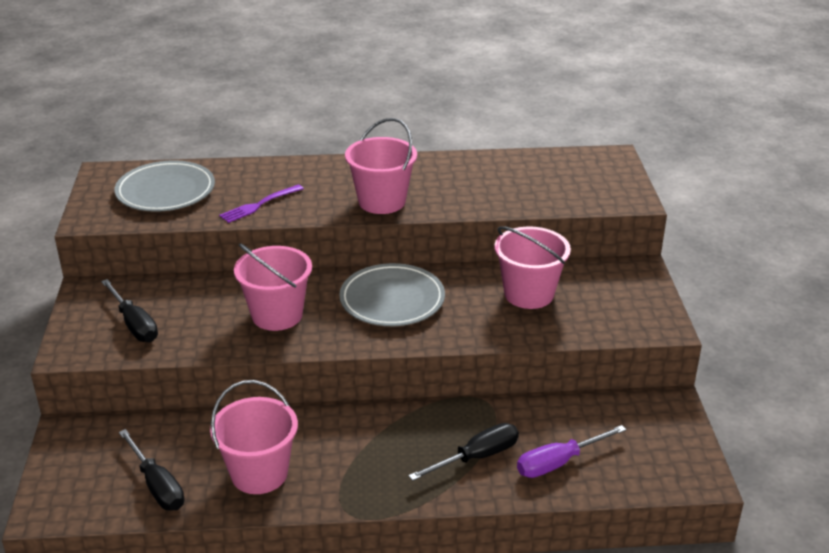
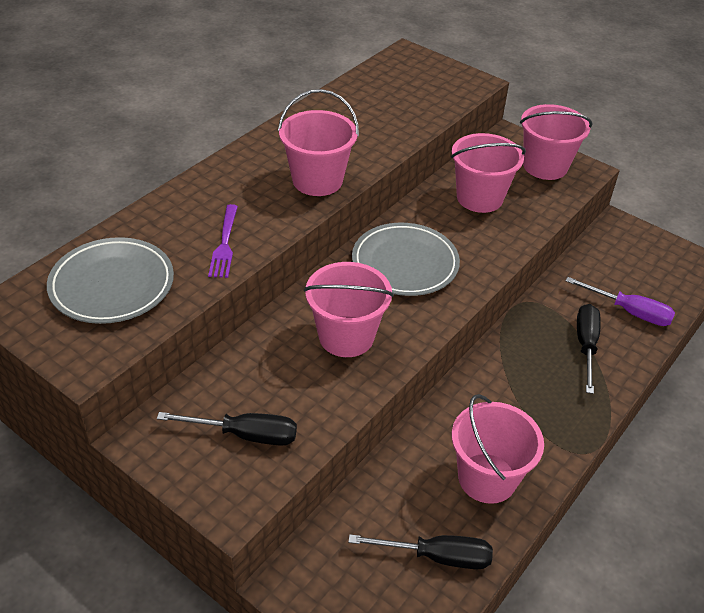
camera: 50 degrees left, 10 degrees up
purple screwdriver [517,425,626,478] -> purple screwdriver turned 75 degrees counterclockwise [566,277,675,326]
none -> pink bucket [520,104,592,180]

